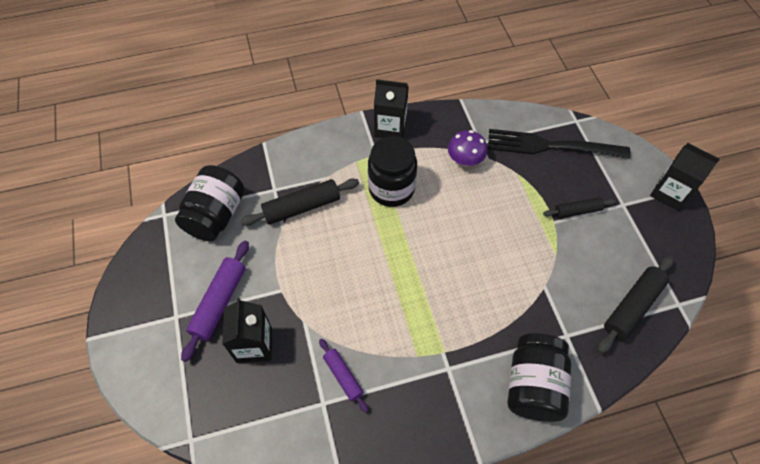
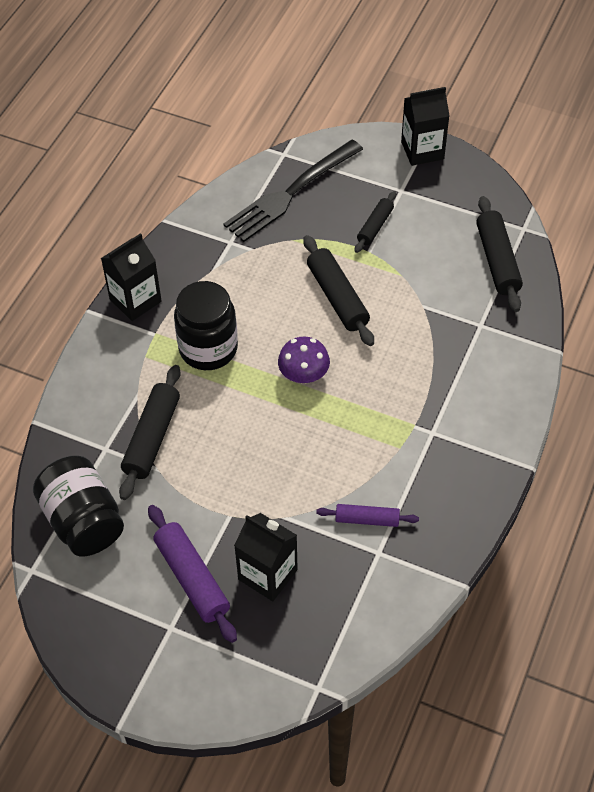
camera: 50 degrees left, 5 degrees down
purple mushroom [448,130,487,166] -> purple mushroom moved to [278,337,330,384]
black jar [508,333,571,422] -> none
none -> black rolling pin [303,235,374,346]

